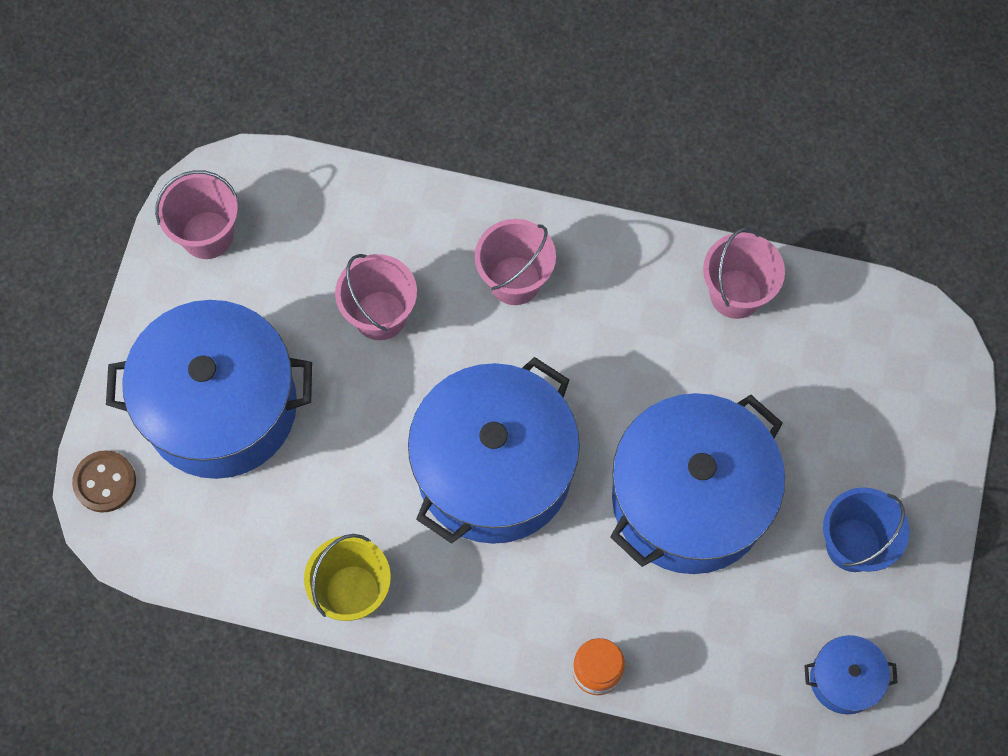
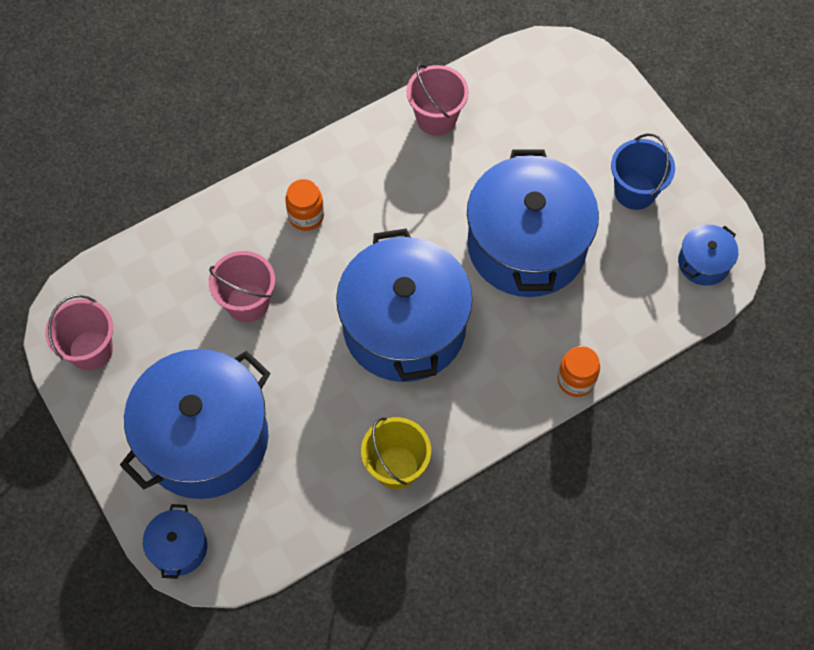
camera: 45 degrees left, 5 degrees down
brown button [72,450,136,512] -> blue pot [143,504,207,579]
pink bucket [475,219,556,305] -> orange jar [285,179,324,231]

